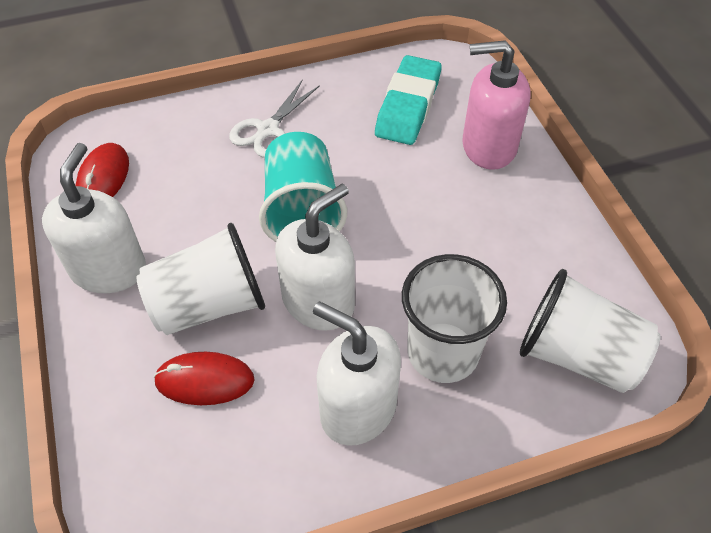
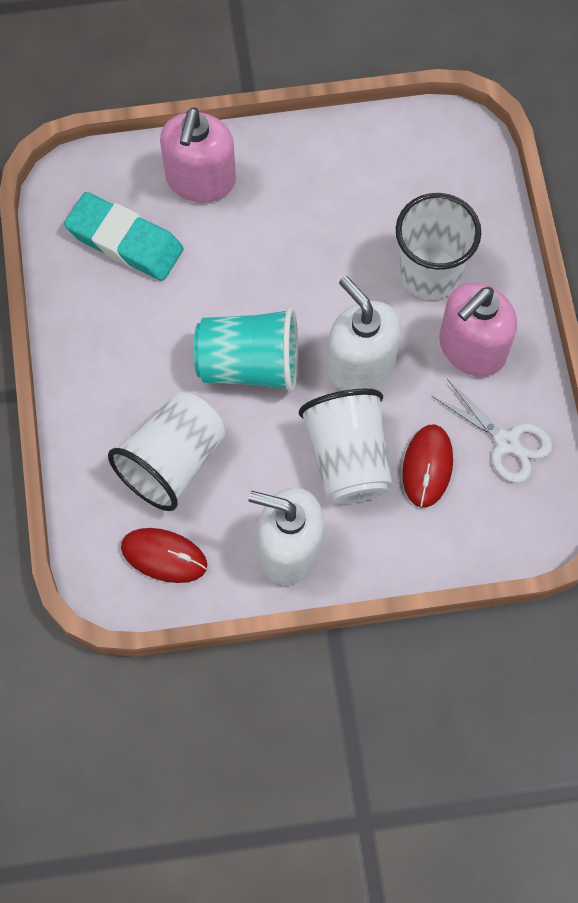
camera: 80 degrees left, 15 degrees up
white scissors [229,79,320,158] -> white scissors moved to [432,379,553,483]
white soap dispenser [313,302,401,446] -> pink soap dispenser [439,283,517,377]
white cup [520,269,660,393] -> white cup moved to [108,392,225,511]

